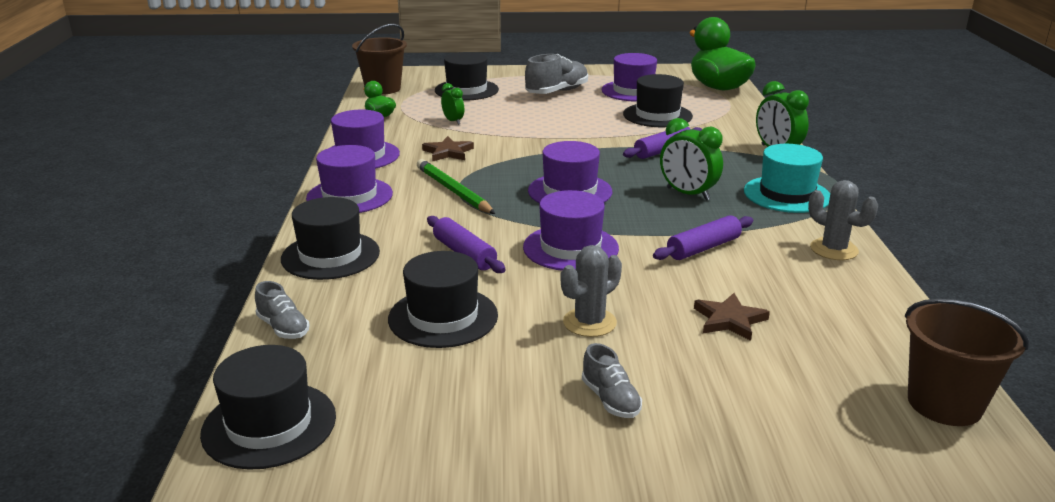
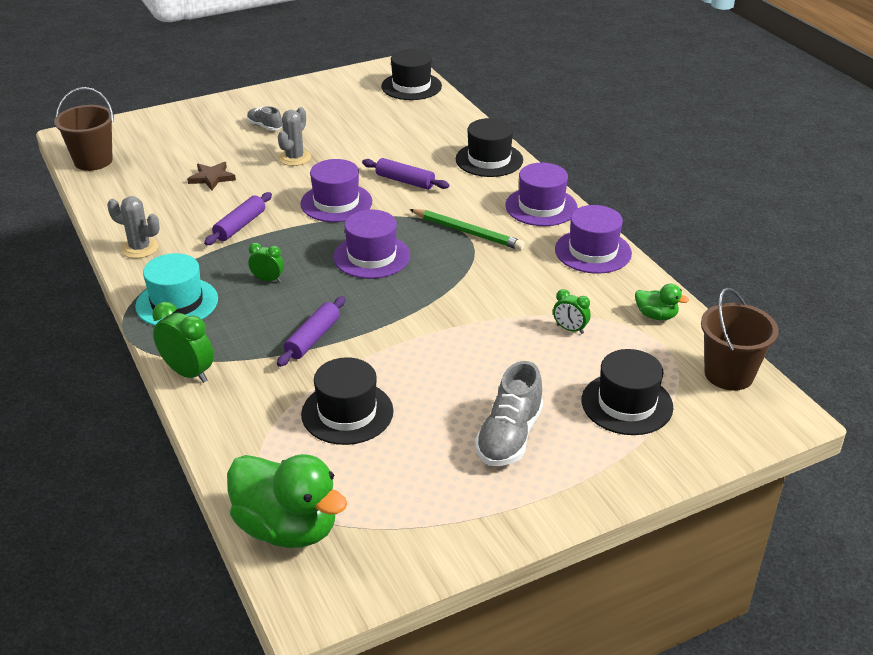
camera: 155 degrees right, 10 degrees up
grey shoe [255,281,310,339] -> none
black hat [388,251,498,348] -> none
brown star [422,136,474,162] -> none
purple hat [602,53,657,102] -> none
green clock [660,118,723,201] -> green clock [248,243,284,282], size x0.59

